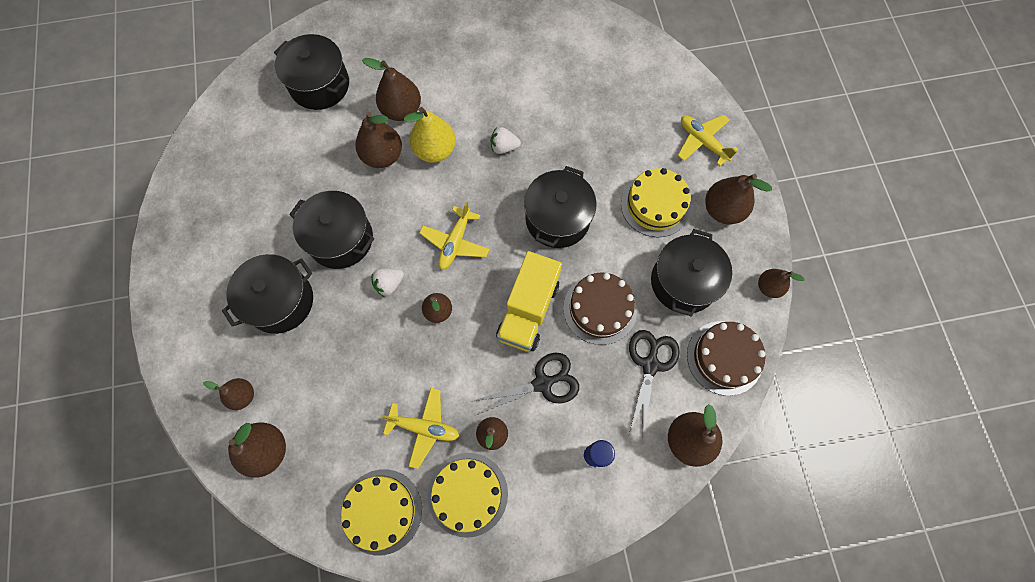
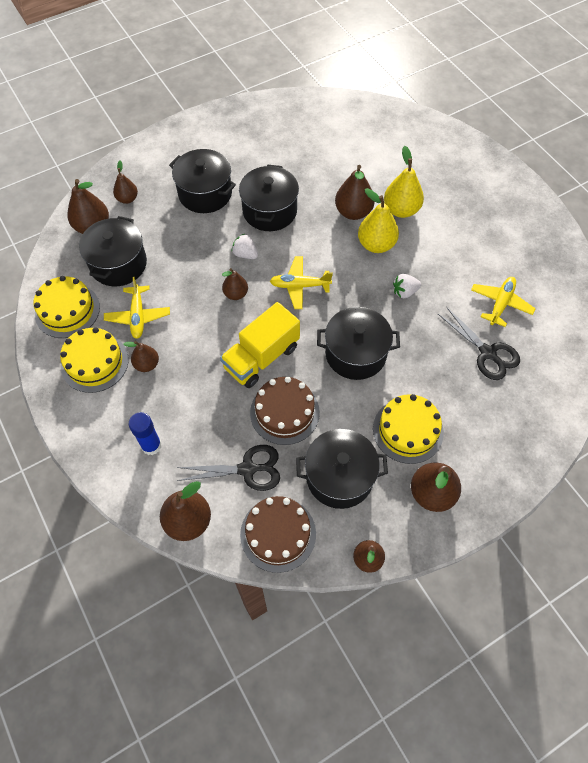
camera: 70 degrees right, 10 degrees down
black pot [274,34,349,110] -> black pot moved to [79,216,147,286]
brown pear [362,58,421,121] -> yellow pear [384,146,424,218]
black scissors [471,353,579,415] -> black scissors moved to [438,307,520,380]
white strawberry [490,127,521,154] -> white strawberry turned 90 degrees counterclockwise [393,274,421,298]
yellow truck [496,251,562,352] -> yellow truck turned 45 degrees counterclockwise [220,302,300,388]
yellow plane [678,115,739,166] -> yellow plane moved to [471,277,536,327]

